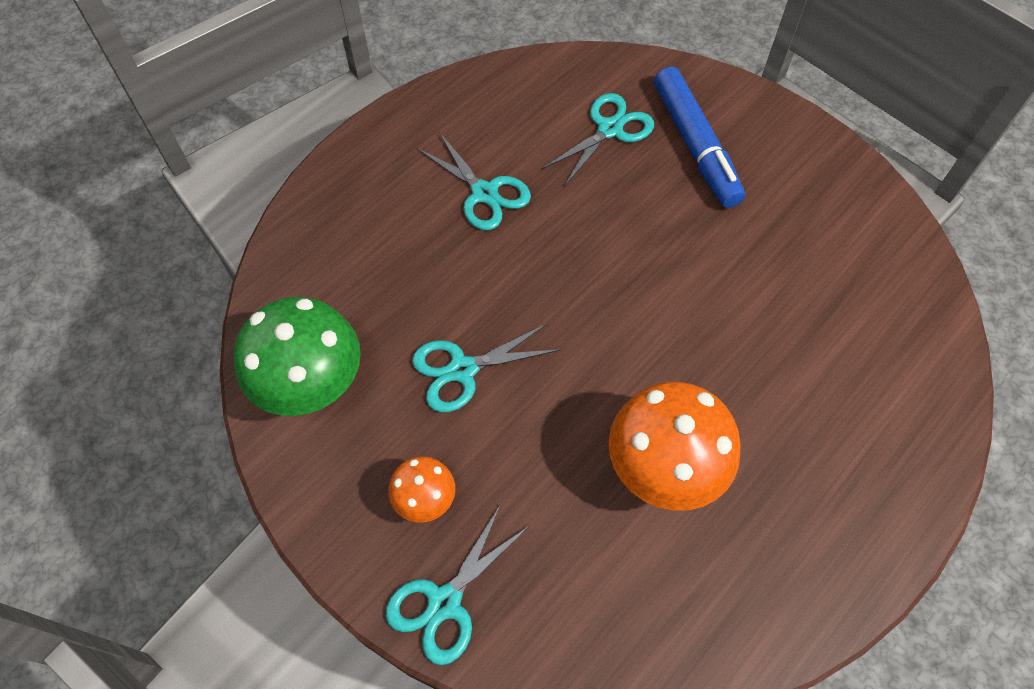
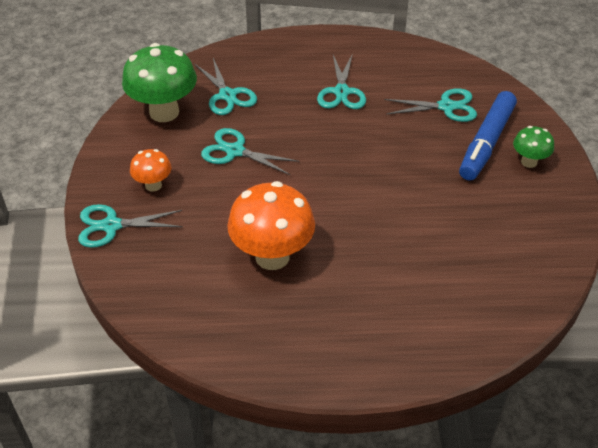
camera: 45 degrees right, 15 degrees down
none -> turquoise scissors [195,58,257,115]
none -> green mushroom [513,126,554,168]

